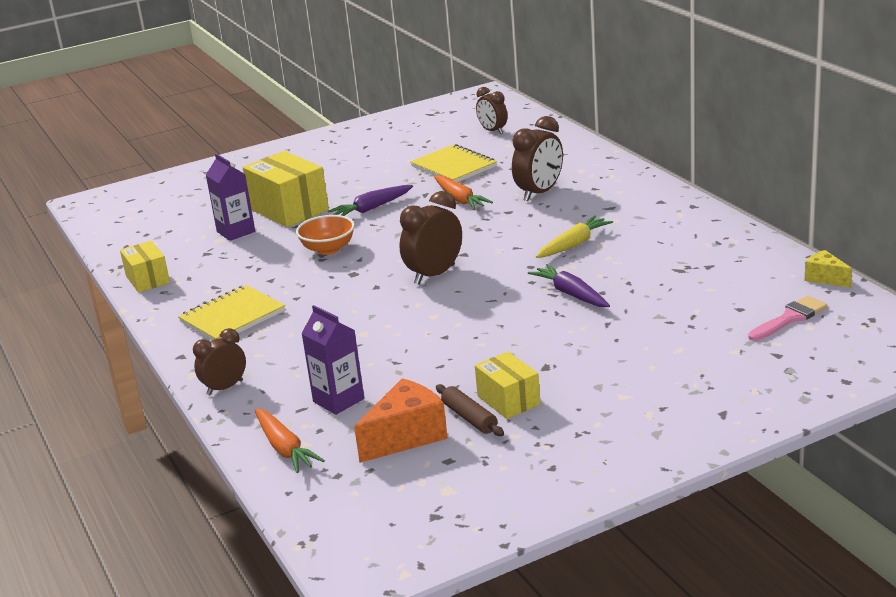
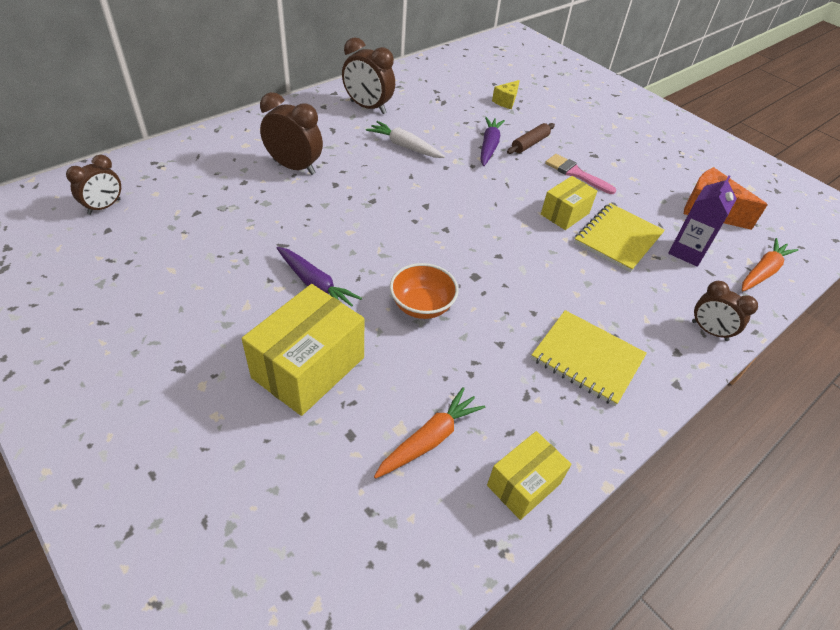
camera: 110 degrees left, 20 degrees up
purple carton [206,153,255,241] -> none
brown clock [399,191,462,285] -> brown clock moved to [342,37,395,114]
yellow notebook [410,144,497,182] -> yellow notebook moved to [574,203,665,272]
orange carrot [434,175,493,210] -> orange carrot moved to [374,387,485,479]
brown rolling pin [436,384,504,436] -> brown rolling pin moved to [507,123,555,154]
yellow box [475,352,540,419] -> yellow box moved to [541,176,597,230]
purple carrot [528,264,610,307] -> purple carrot turned 150 degrees clockwise [481,117,505,166]
yellow carrot [536,216,613,258] -> white carrot [366,121,445,158]
pink brush [748,296,828,341] -> pink brush moved to [545,154,616,194]
yellow cheese [805,250,852,288] -> yellow cheese moved to [492,80,520,109]

